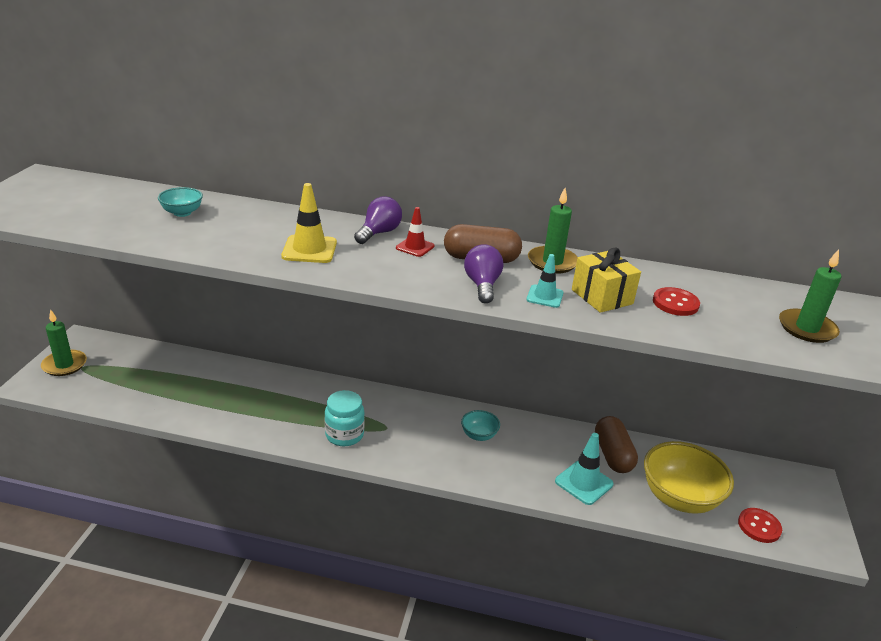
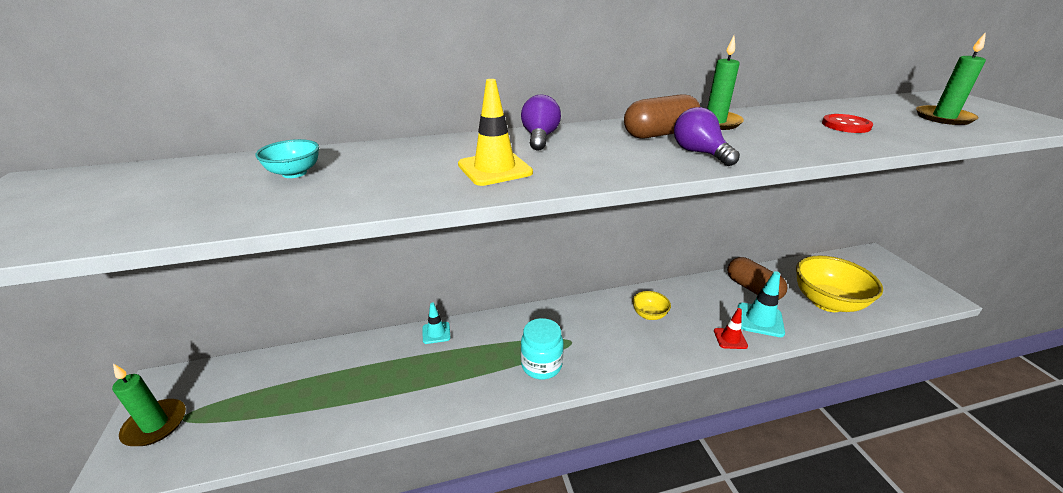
camera: 25 degrees left, 0 degrees up
red traffic cone [396,207,434,257] -> red traffic cone moved to [714,308,748,349]
turquoise bowl [461,410,500,441] -> yellow bowl [632,291,671,320]
turquoise traffic cone [526,254,563,308] -> turquoise traffic cone moved to [423,302,451,344]
yellow gift [572,248,641,313] -> none
red button [738,508,782,543] -> none

